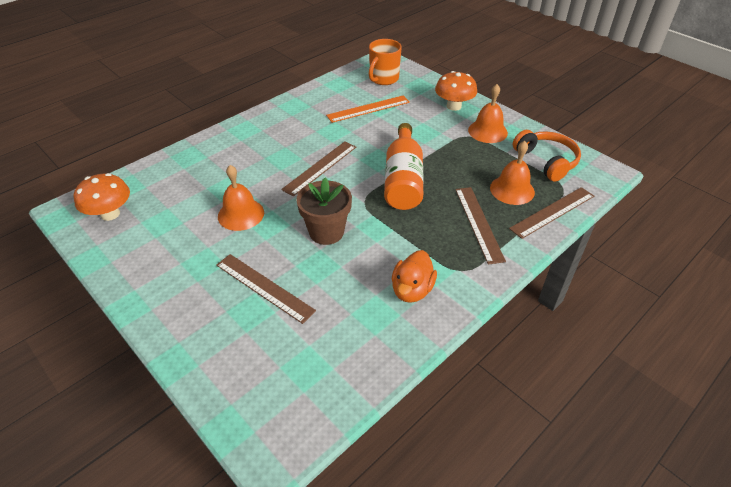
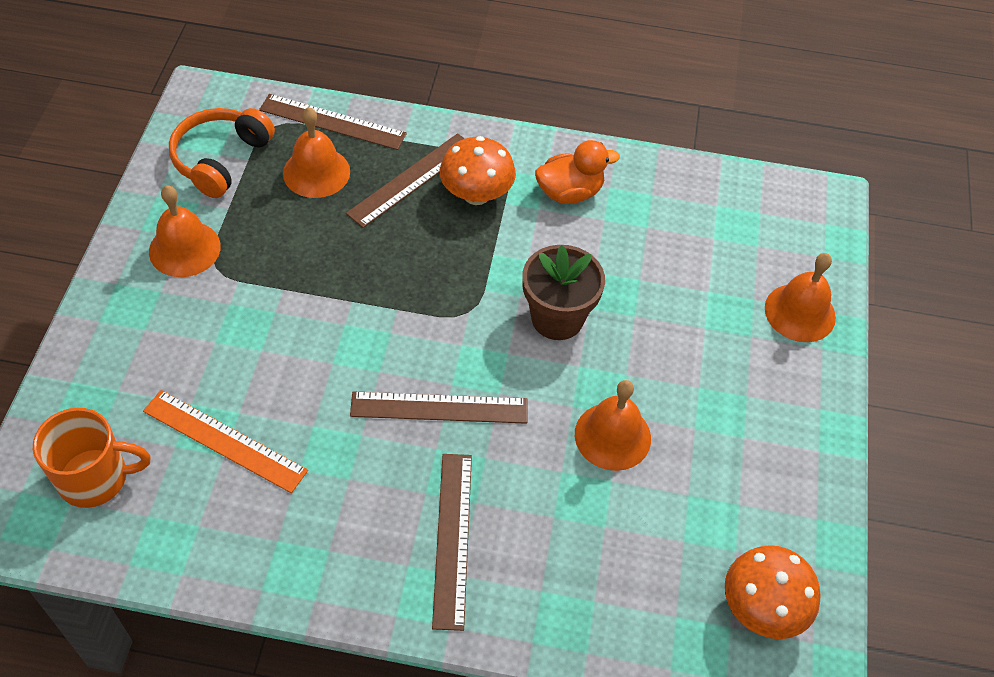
camera: 130 degrees left, 10 degrees up
brown ruler [216,254,316,324] -> brown ruler moved to [432,454,472,631]
orange bottle [384,123,424,210] -> none
orange mushroom [435,71,477,111] -> orange mushroom moved to [440,136,516,205]
none -> orange bell [765,253,836,342]

